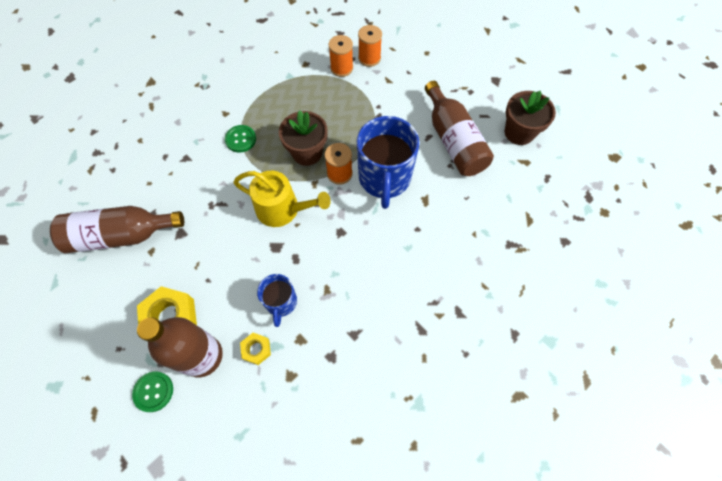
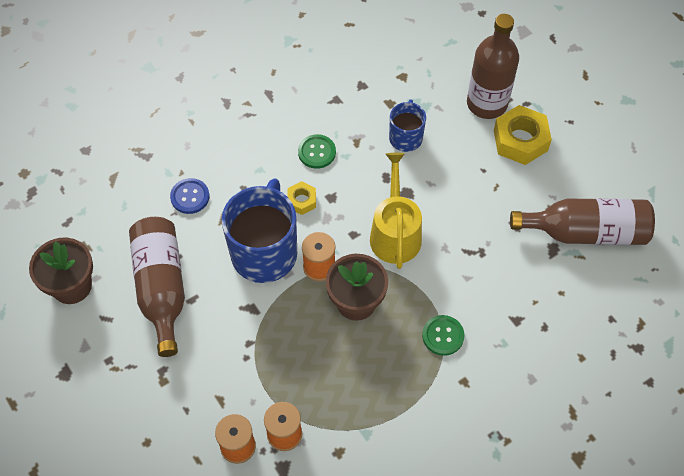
camera: 170 degrees left, 5 degrees down
green button [132,372,173,412] -> green button moved to [298,134,336,169]
yellow watering can [233,171,331,227] -> yellow watering can turned 60 degrees clockwise [370,153,422,269]
yellow nut [240,333,271,365] -> yellow nut moved to [288,181,316,215]
none -> blue button [170,178,209,214]

